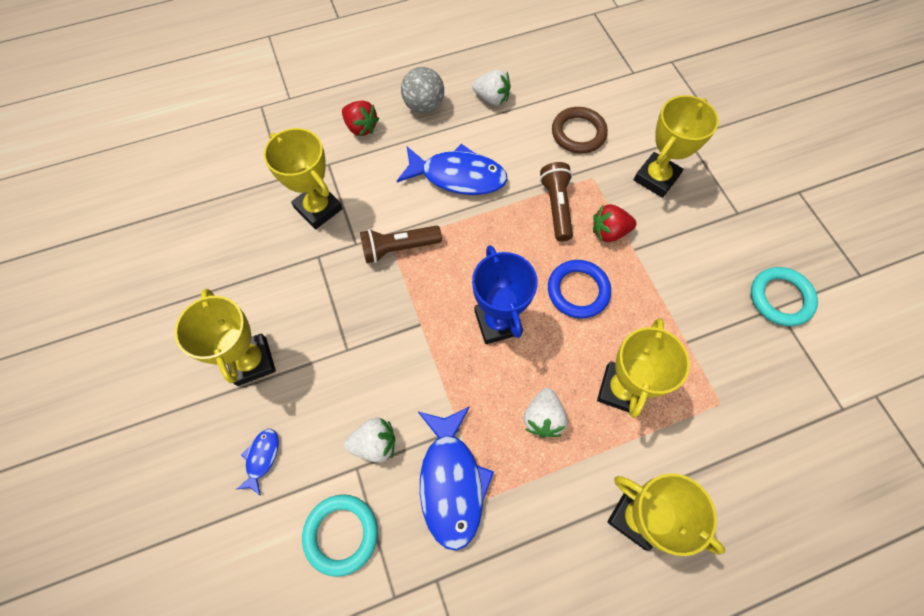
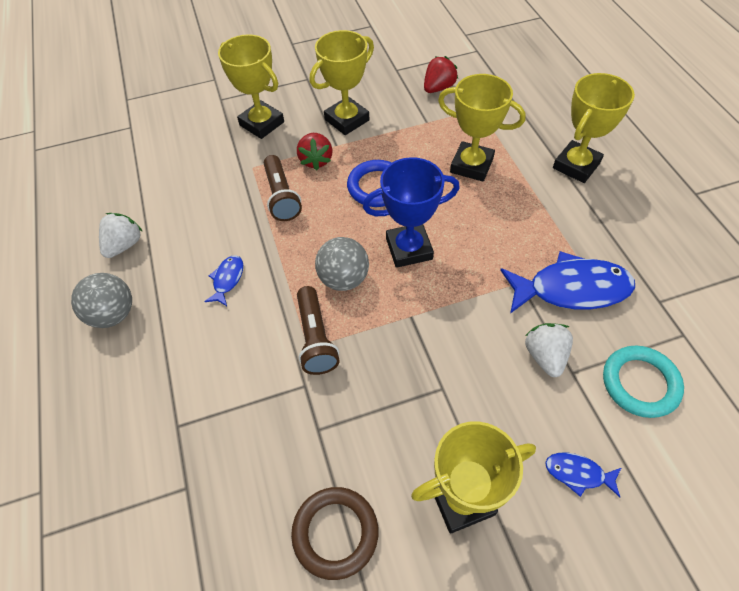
camera: 85 degrees left, 10 degrees down
yellow trophy [263,128,343,229] -> yellow trophy moved to [310,30,374,135]
red strawberry [342,101,379,137] -> red strawberry moved to [424,56,458,93]
blue fish [397,144,508,195] -> blue fish [204,255,243,306], size x0.48
white strawberry [524,388,568,438] -> none
brown flashlight [540,162,573,241] -> brown flashlight turned 105 degrees counterclockwise [264,155,302,221]
brown ring [552,107,608,153] -> brown ring moved to [291,487,378,580]
turquoise ring [751,267,818,326] -> none
none -> grey ball [315,237,369,291]

